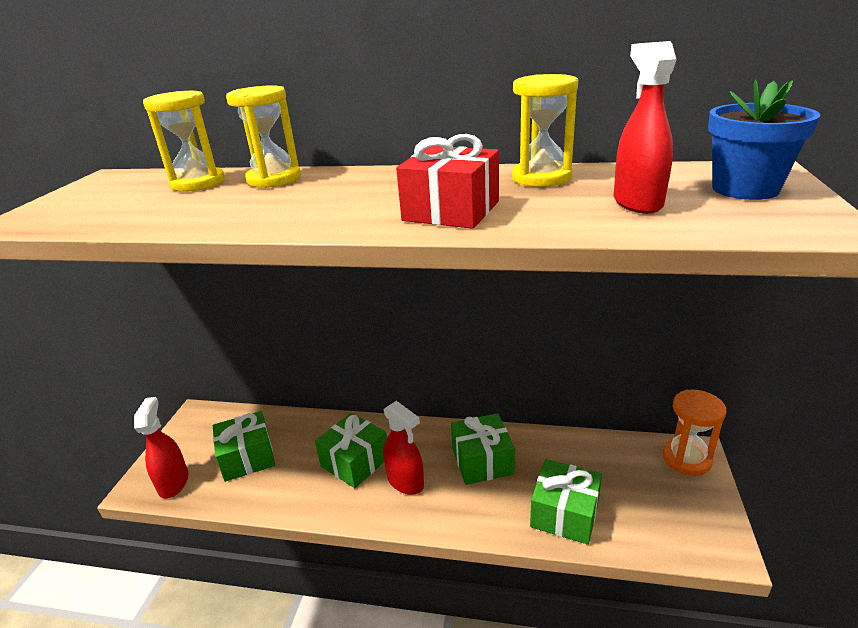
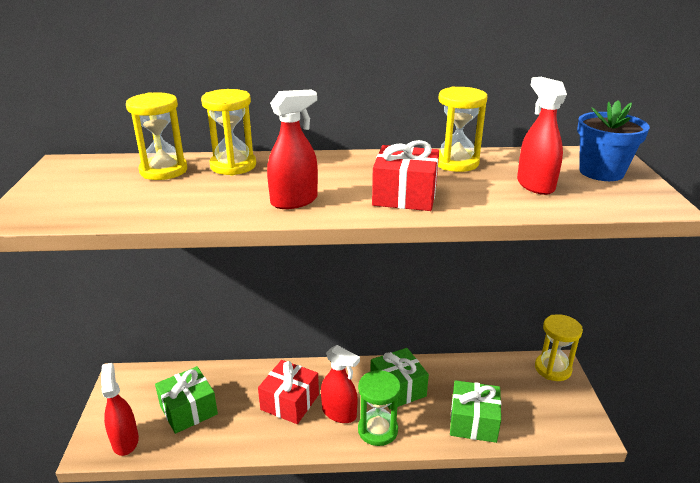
camera: 15 degrees left, 0 degrees up
green gift [315,413,387,488] -> red gift [258,360,319,424]
orange hourglass [663,390,726,476] -> yellow hourglass [535,314,583,381]
none -> red spray bottle [267,90,318,209]
none -> green hourglass [358,370,401,446]

